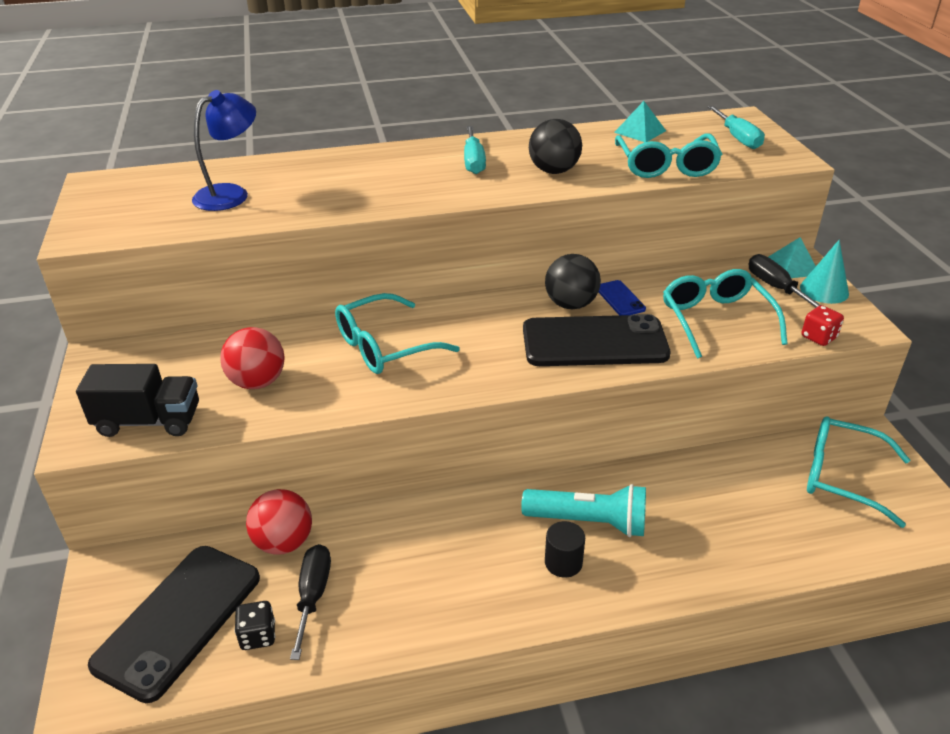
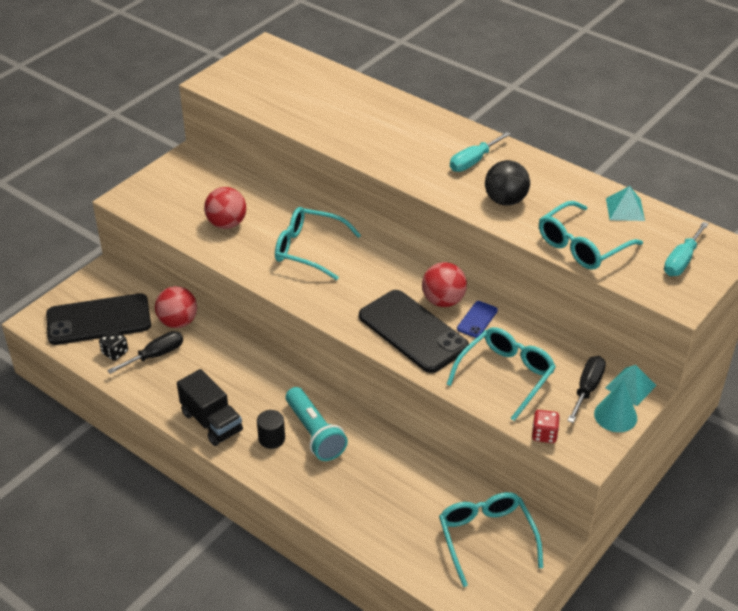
camera: 50 degrees right, 5 degrees up
black truck [76,364,199,437] -> black truck moved to [177,369,243,446]
blue lamp [192,90,256,211] -> none
black ball [545,254,601,309] -> red ball [422,262,467,307]

